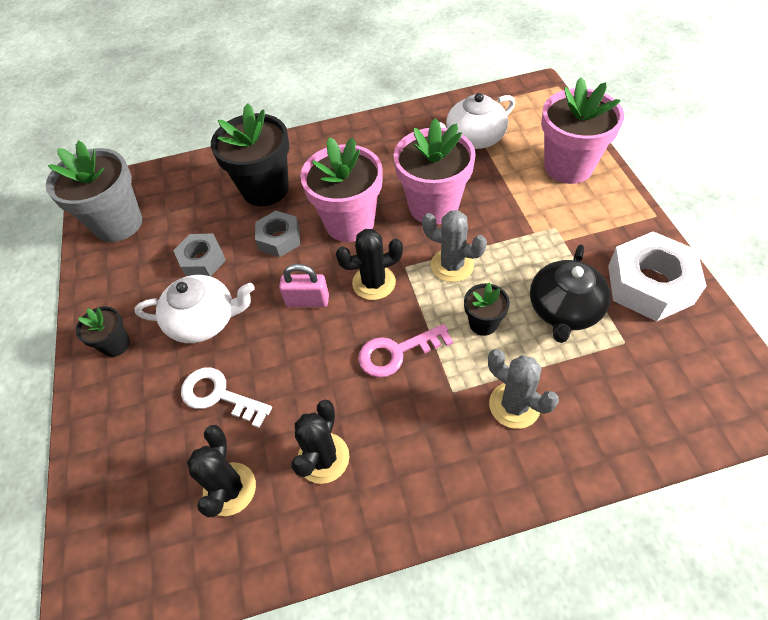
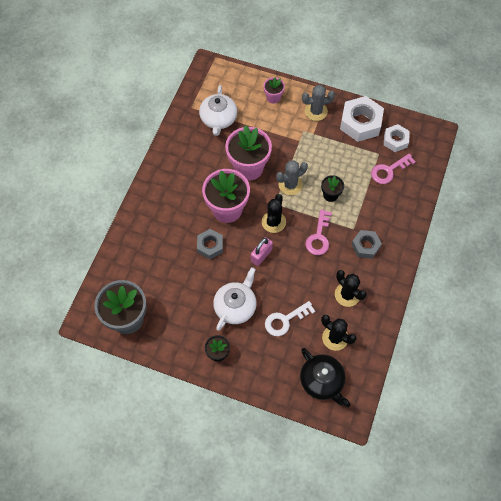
camera: 60 degrees left, 10 degrees up
grey nut [173,233,226,276] -> grey nut moved to [351,230,382,259]
black flower pot [211,103,289,206] -> none
grey cactus [488,349,559,429] -> grey cactus moved to [302,85,335,121]
black teapot [530,244,611,343] -> black teapot moved to [300,348,351,407]
pink flower pot [541,77,624,184] -> pink flower pot [263,77,285,104], size x0.50
none -> pink key [371,154,416,184]
none -> white nut [384,124,410,152]

